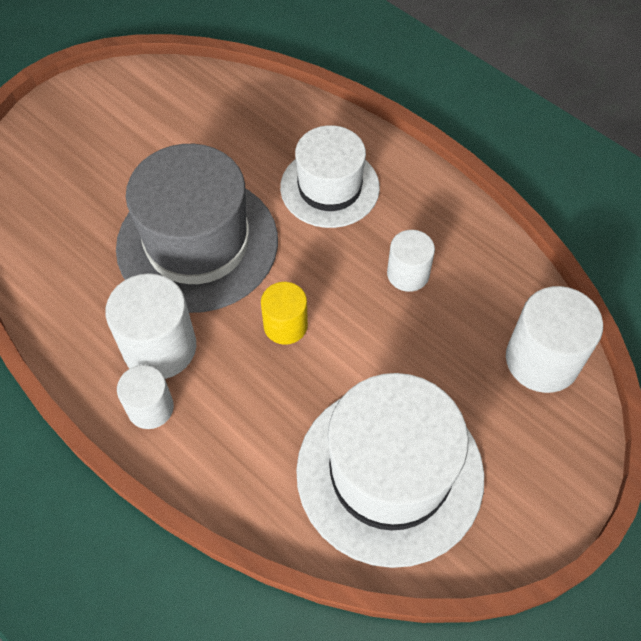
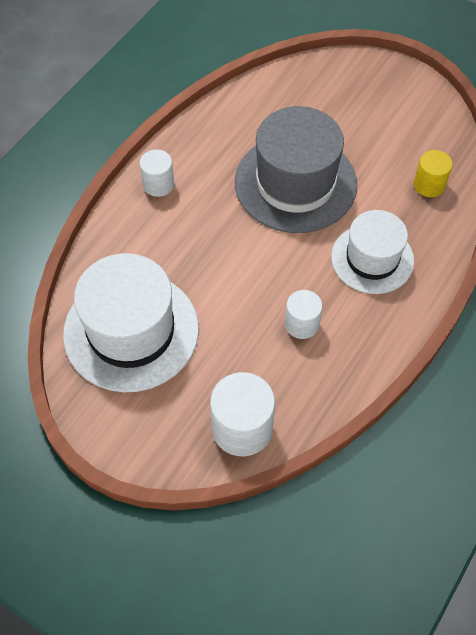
camera: 80 degrees right, 0 degrees up
white cylinder [105,273,196,379] -> none
yellow cylinder [261,282,308,345] -> yellow cylinder moved to [414,150,453,197]

